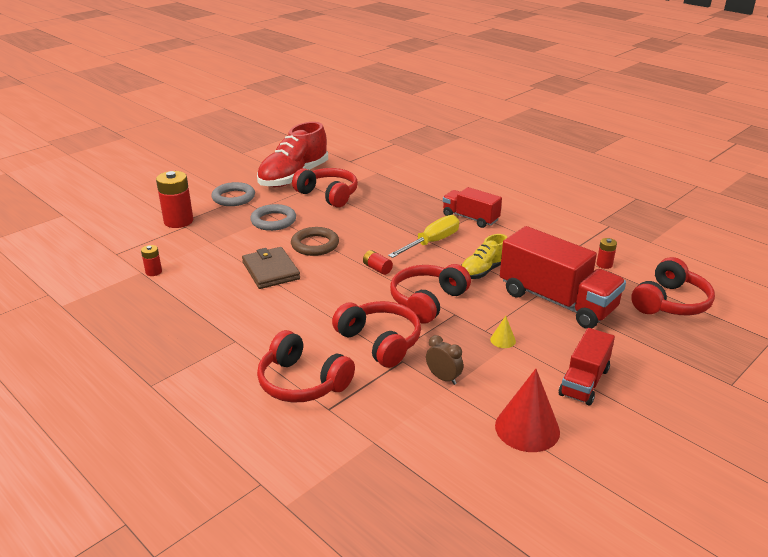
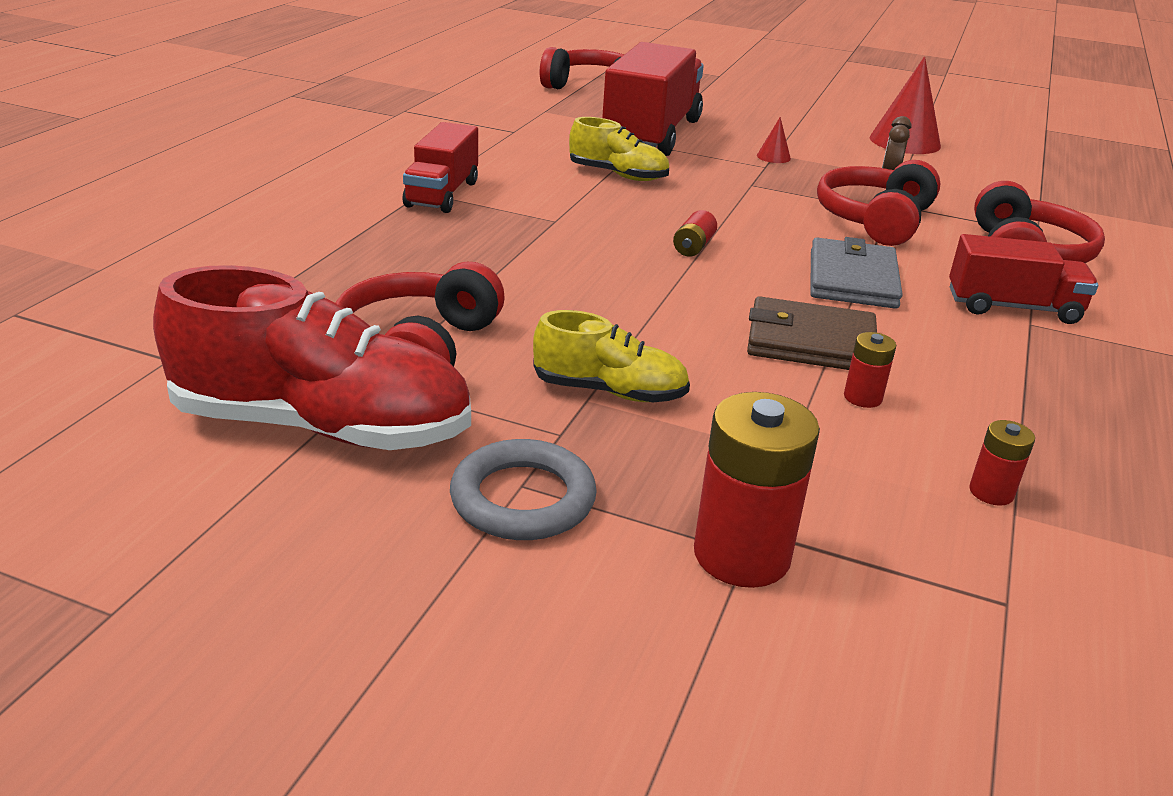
camera: 115 degrees left, 0 degrees up
brown wallet [242,247,300,289] -> brown wallet turned 60 degrees clockwise [747,296,877,370]
grey ring [250,204,296,231] -> yellow shoe [533,310,690,402]
brown ring [291,227,339,256] -> none
yellow screwdriver [388,215,459,258] -> none
red headphones [390,264,471,324] -> none
yellow cone [490,316,516,348] -> red cone [757,117,791,163]
red truck [559,328,615,405] -> red truck moved to [949,234,1098,324]
red battery [596,238,617,269] -> red battery moved to [844,332,896,408]
none -> grey wallet [810,237,903,309]

